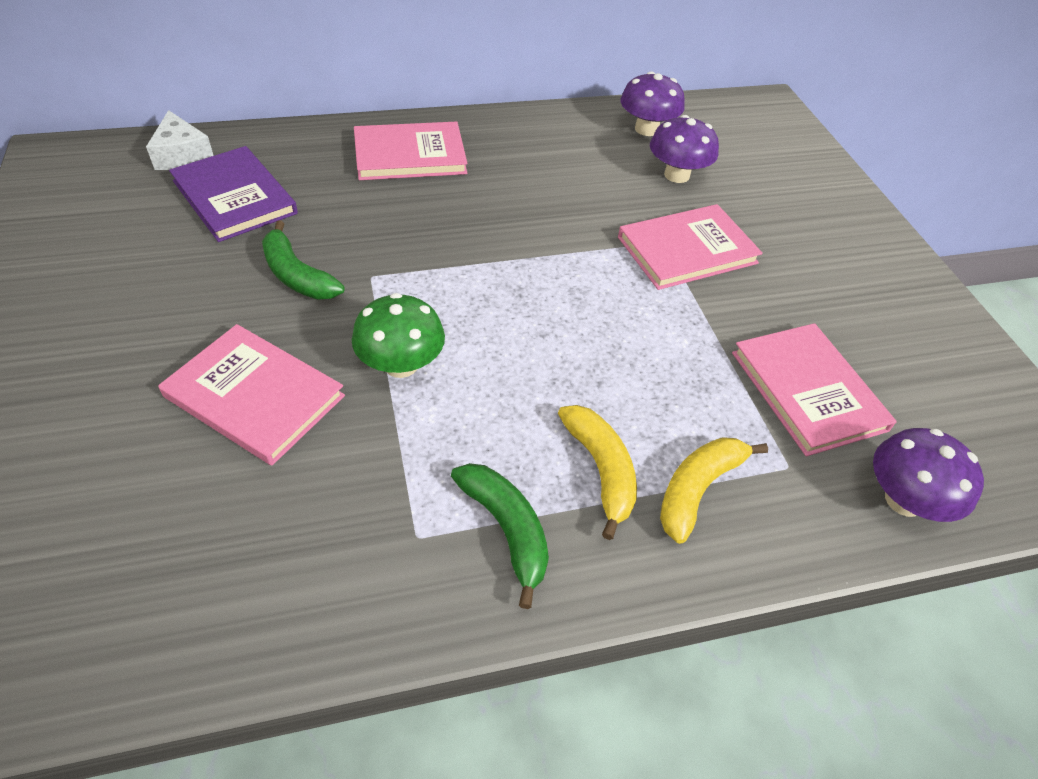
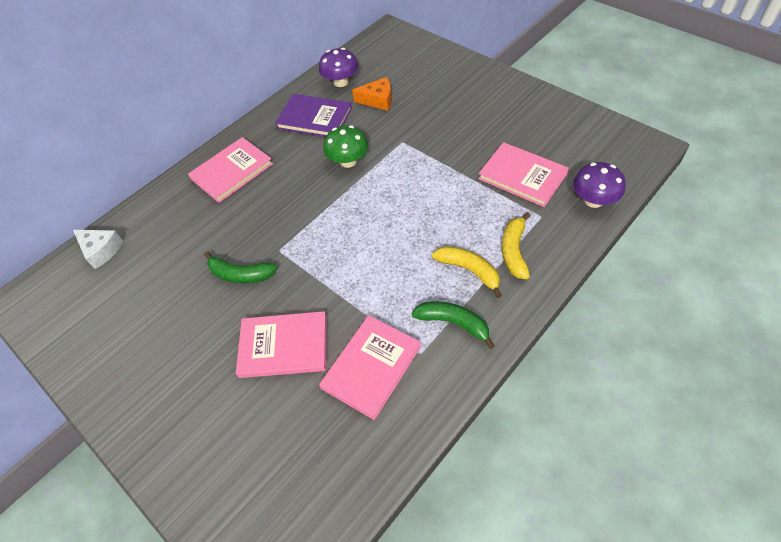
camera: 25 degrees left, 5 degrees up
purple book [169,146,298,242] -> purple book moved to [275,94,352,137]
green mushroom [352,293,445,378] -> green mushroom moved to [323,125,368,168]
pink book [618,204,763,290] -> pink book moved to [319,315,421,420]
purple mushroom [650,115,719,183] -> orange cheese [352,77,392,111]

